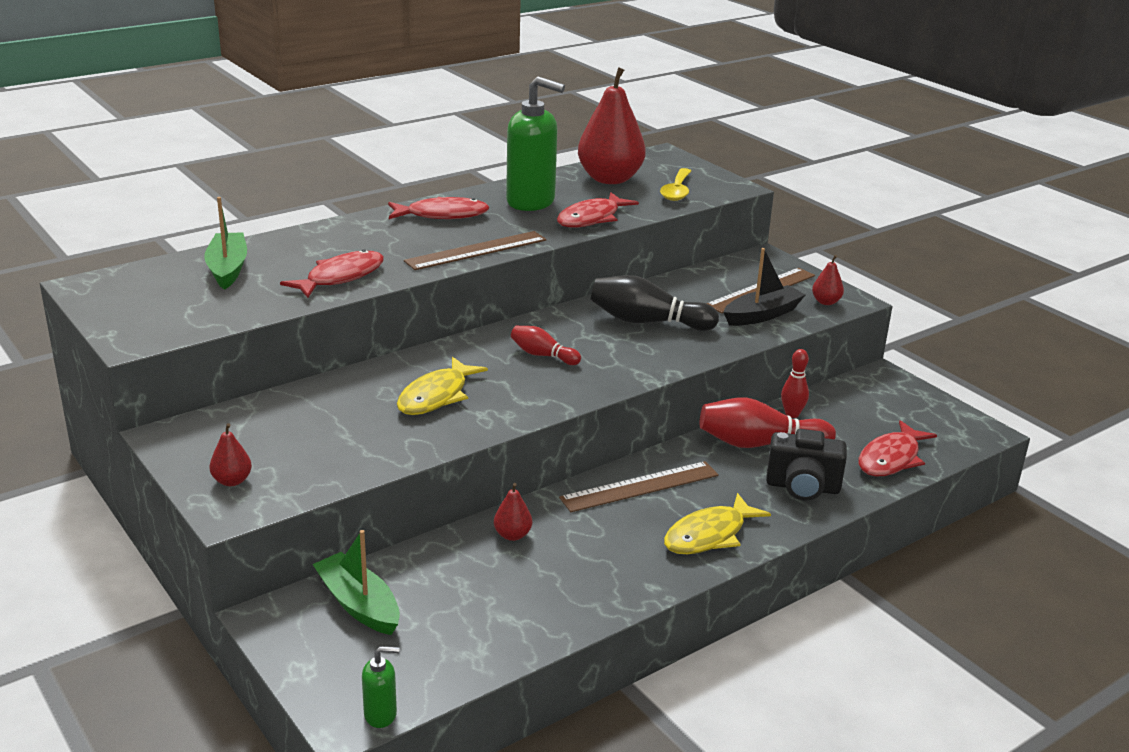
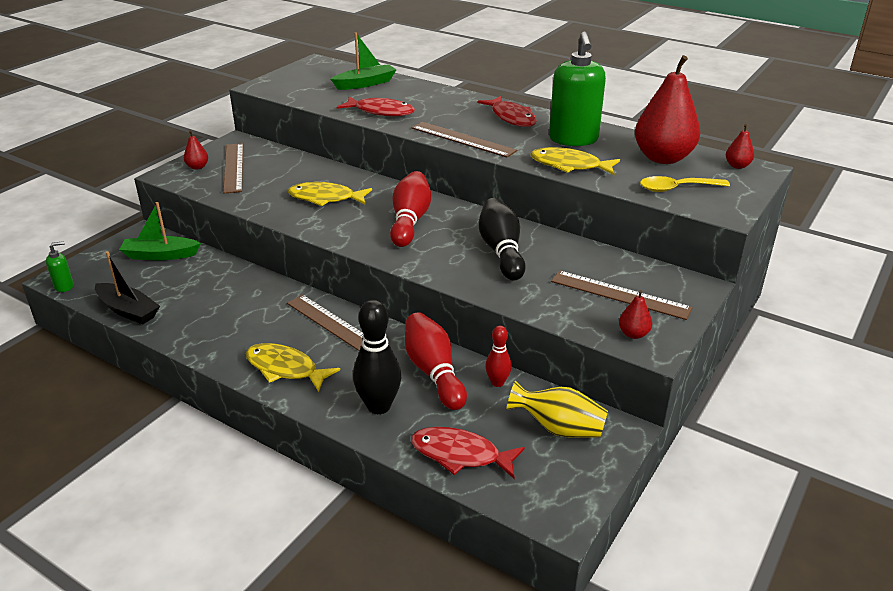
camera: 70 degrees right, 5 degrees up
green boat [313,530,400,635] -> green boat turned 120 degrees counterclockwise [119,202,201,260]
green soap dispenser [362,646,399,728] -> green soap dispenser turned 90 degrees counterclockwise [46,241,74,292]
red pear [494,483,532,541] -> red pear moved to [726,124,754,169]
red bowling pin [511,326,581,365] -> red bowling pin [390,171,431,247], size x1.77
red fish [557,192,639,227] -> yellow fish [530,147,620,175]
black boat [724,248,805,326] -> black boat moved to [95,251,160,324]
black camera [766,429,847,501] -> black bowling pin [353,300,401,414]
none -> brown ruler [223,143,243,193]
none -> yellow vase [507,381,608,438]

